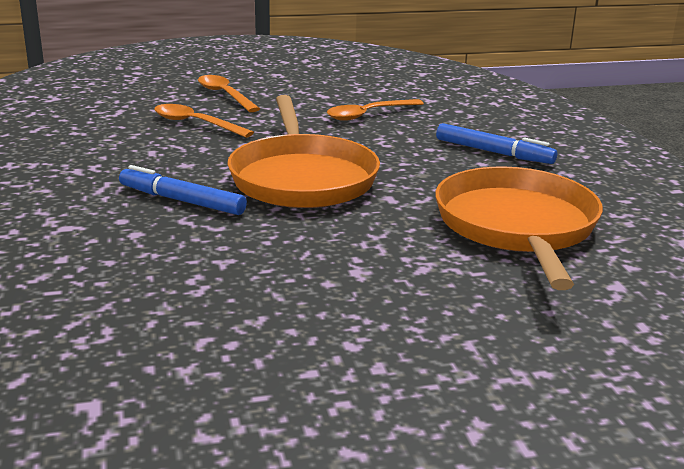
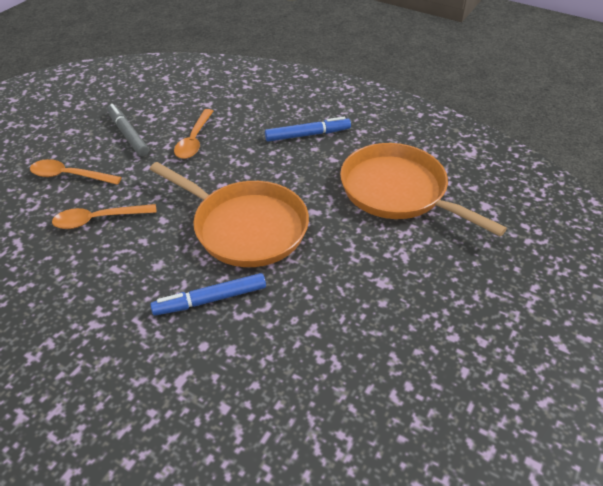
camera: 45 degrees left, 20 degrees up
none -> grey marker [107,104,149,157]

